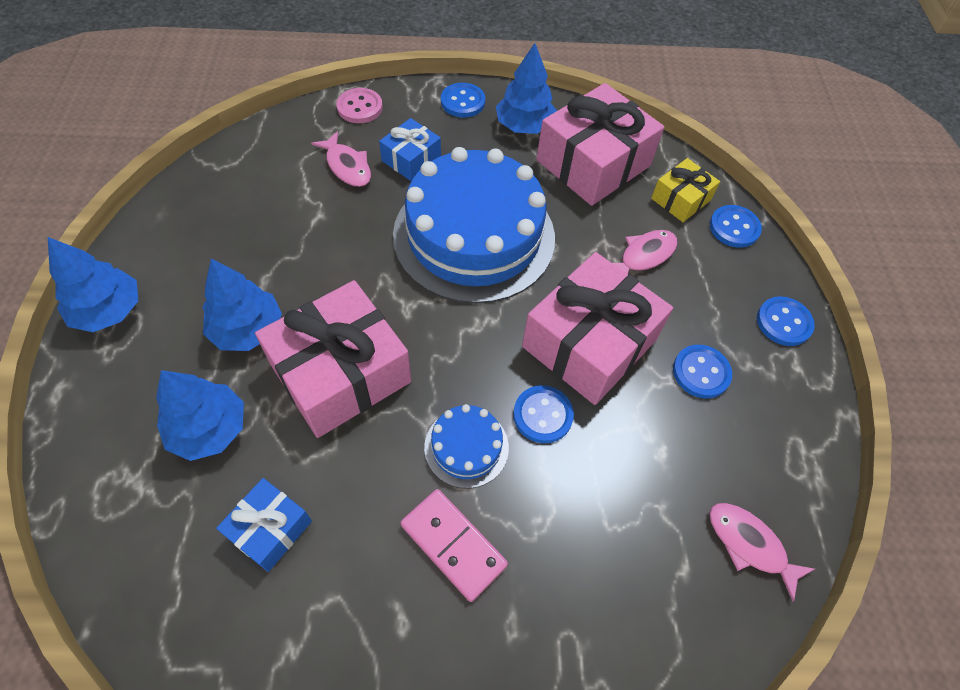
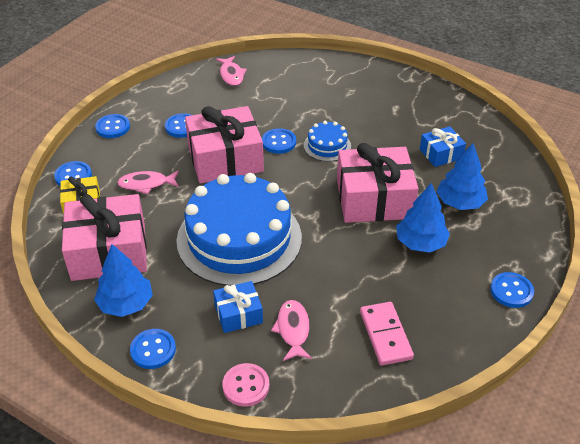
camera: 145 degrees left, 15 degrees down
blue tree [48,237,138,332] -> blue button [490,272,534,308]
pink domino [400,489,508,602] -> pink domino moved to [360,302,414,366]

